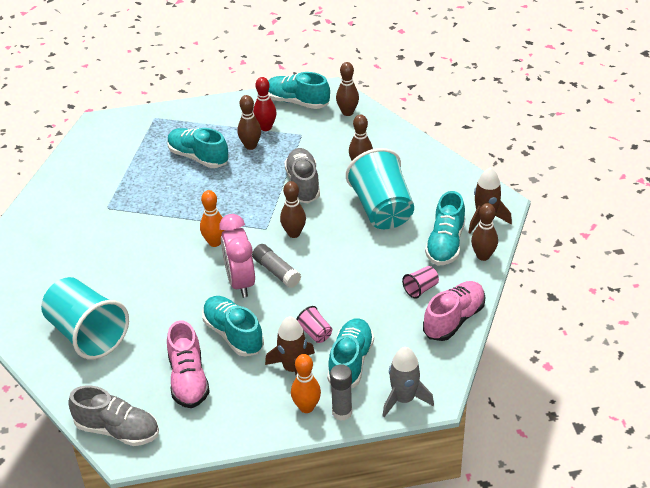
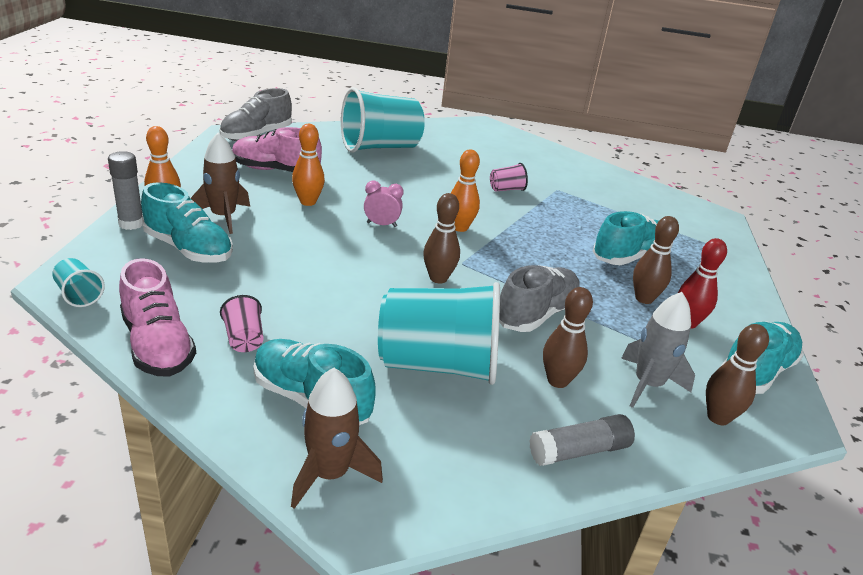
camera: 105 degrees right, 10 degrees down
turquoise shoe [202,296,264,356] -> orange bowling pin [292,124,325,206]
pink clock [219,214,255,298] -> pink clock [364,181,404,227], size x0.52
grey glue stick [252,244,301,288] -> grey glue stick moved to [529,414,635,466]
grey shoe [284,148,320,203] -> grey shoe turned 60 degrees counterclockwise [499,265,580,332]
pink cup [296,306,332,343] -> pink cup moved to [490,163,528,192]
grey rocket [383,347,434,417] -> grey rocket moved to [621,292,695,408]
brown bowling pin [471,203,498,261] -> none
none -> turquoise cup [52,258,105,307]

